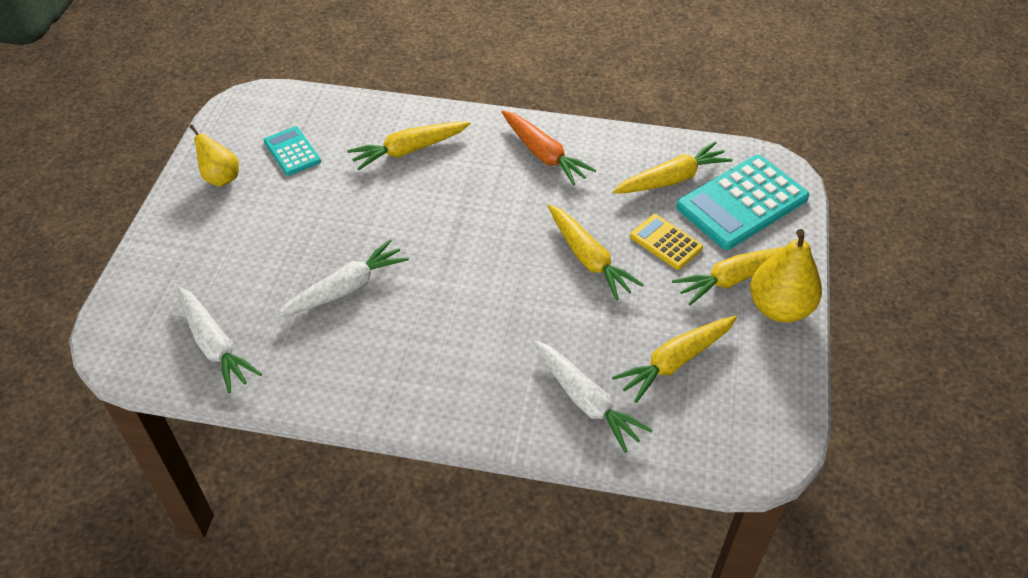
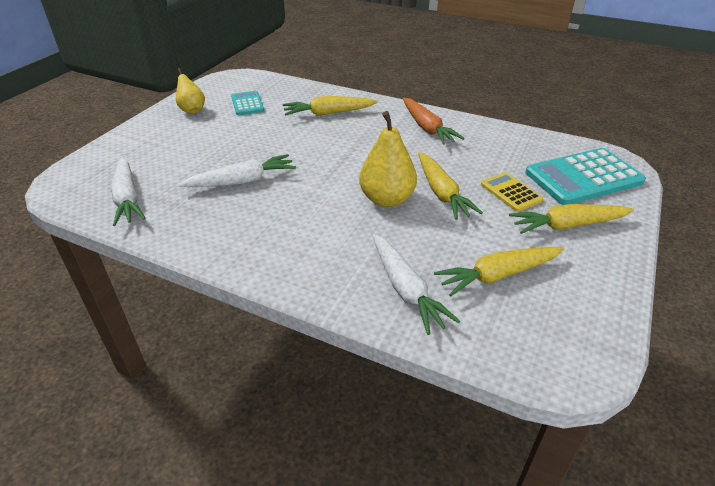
camera: 15 degrees right, 10 degrees down
yellow carrot [613,142,733,194] -> none
yellow pear [750,229,822,323] -> yellow pear moved to [359,111,417,207]

